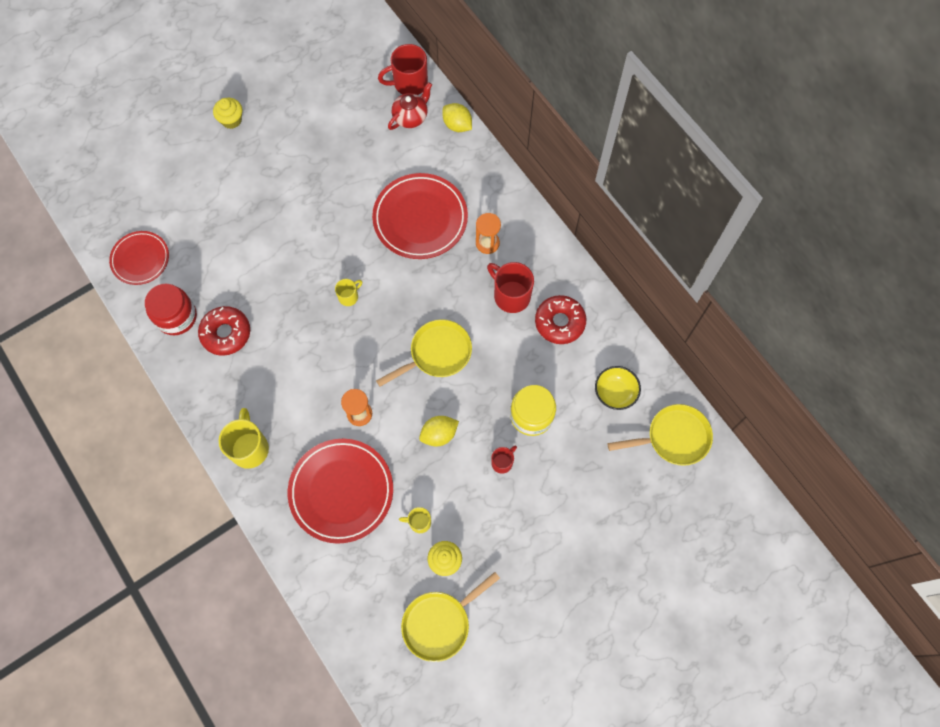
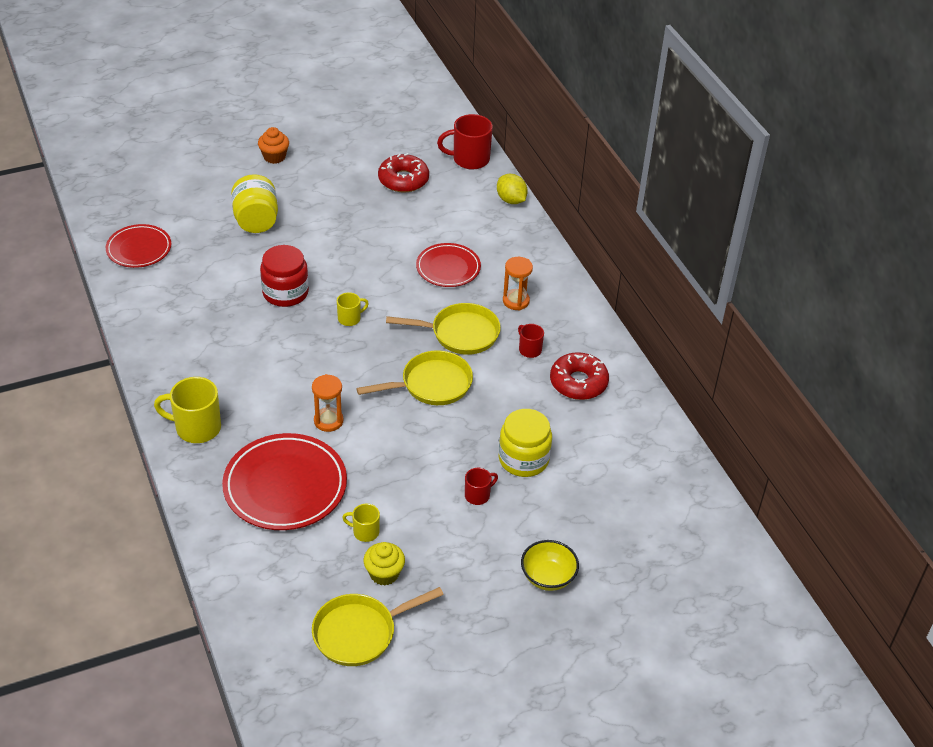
camera: 10 degrees right, 25 degrees down
red jar [145,284,197,335] -> red jar moved to [260,245,309,307]
red donut [198,306,250,356] -> red donut moved to [378,153,429,193]
yellow cupcake [213,98,242,129] -> orange cupcake [258,127,289,164]
yellow mug [219,408,269,469] -> yellow mug turned 90 degrees counterclockwise [154,377,221,443]
red plate [372,173,468,259] -> red plate [416,243,481,287], size x0.61
red teapot [388,82,432,130] -> none
yellow lemon [419,416,459,446] -> none
red mug [487,262,534,313] -> red mug [518,324,544,358], size x0.55
yellow bowl [595,366,641,410] -> yellow bowl moved to [521,540,579,591]
yellow pan [607,404,713,466] -> yellow pan moved to [386,303,501,355]
none -> yellow jar [231,174,278,233]

